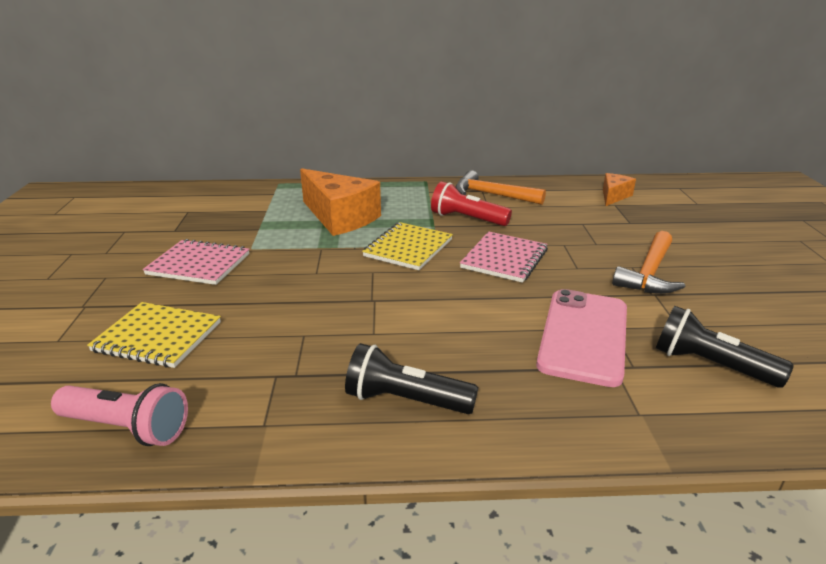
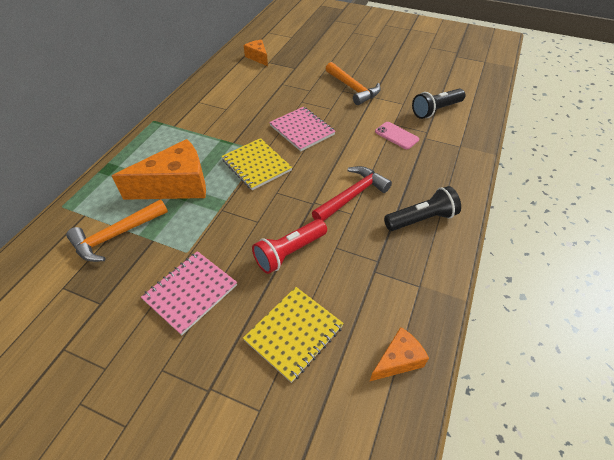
camera: 65 degrees left, 20 degrees up
pink flashlight [51,383,188,446] -> orange cheese [370,327,429,381]
black flashlight [345,343,478,414] -> black flashlight turned 150 degrees counterclockwise [384,186,461,231]
red flashlight [431,182,512,226] -> red flashlight moved to [252,219,327,274]
orange hammer [455,170,546,205] -> orange hammer moved to [66,199,168,262]
pink phone [536,289,627,387] -> pink phone [375,122,419,149], size x0.52
none -> red hammer [312,166,392,221]

